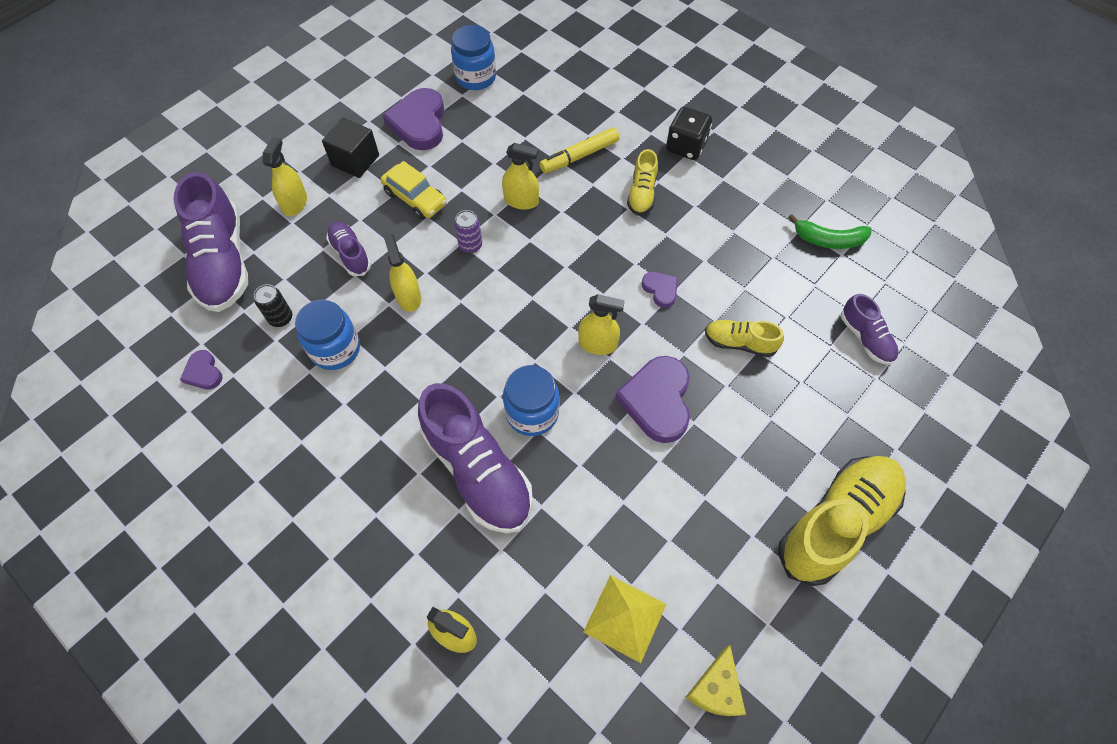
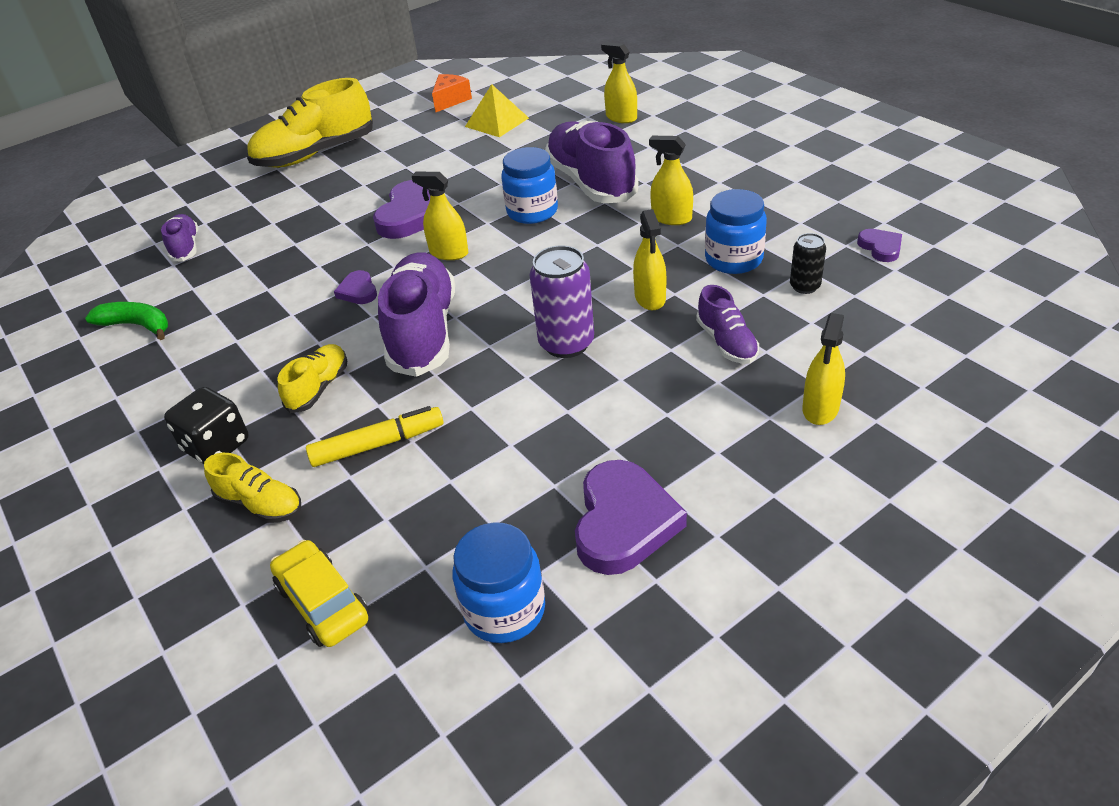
camera: 165 degrees left, 20 degrees down
purple shoe [174,172,248,312] -> purple shoe moved to [378,252,455,377]
black cube [322,118,379,178] -> none
yellow car [381,161,447,219] -> yellow car moved to [270,540,369,647]
purple can [454,210,482,253] -> purple can [530,245,594,358], size x1.78
yellow spray bottle [502,143,539,210] -> yellow spray bottle moved to [649,136,693,225]
yellow cheese [686,645,746,716] -> orange cheese [432,74,472,112]
yellow shoe [705,320,784,357] -> yellow shoe moved to [204,453,301,523]

